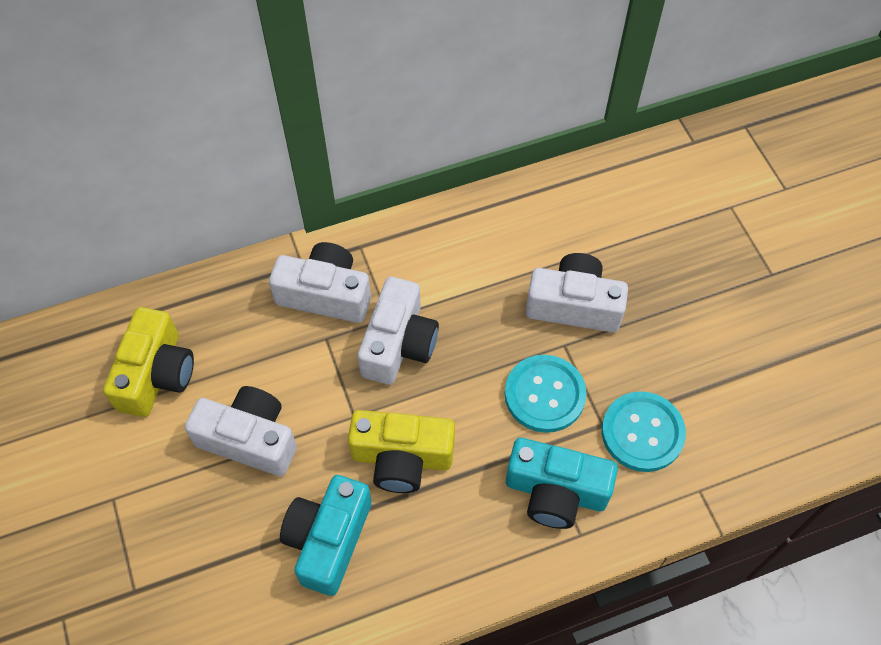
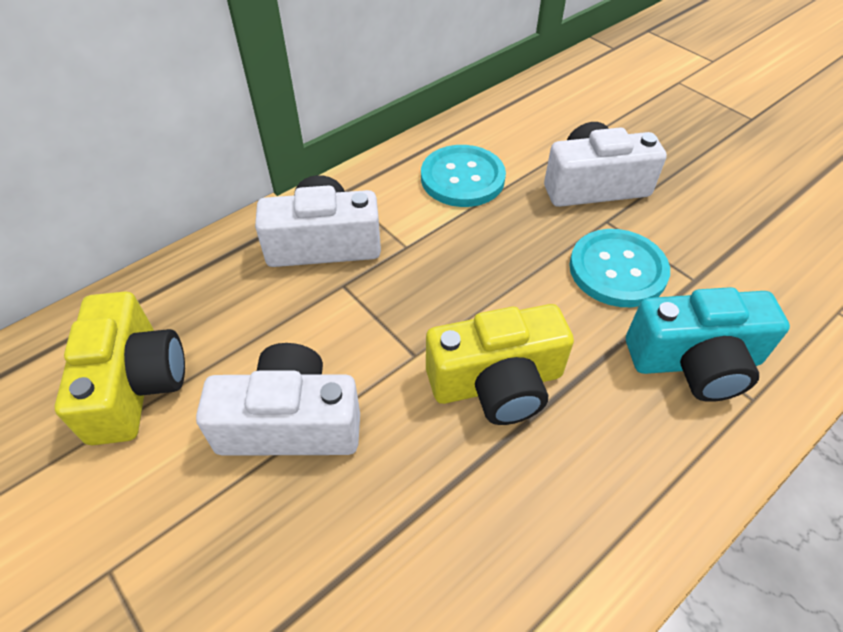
camera: 20 degrees left, 10 degrees down
turquoise camera [280,475,372,596] -> none
white camera [357,277,439,385] -> none
turquoise button [602,391,686,472] -> turquoise button moved to [421,145,506,207]

